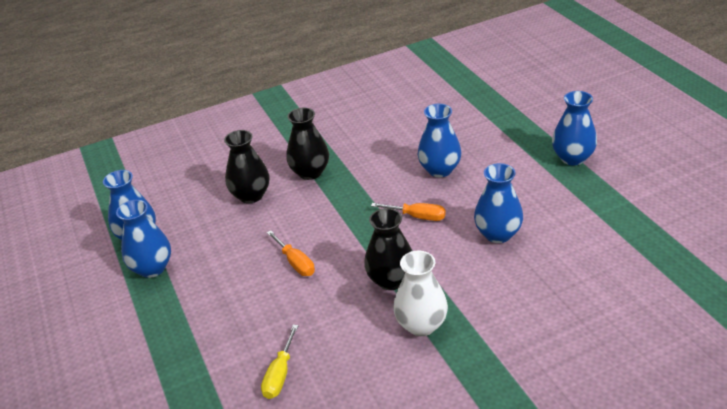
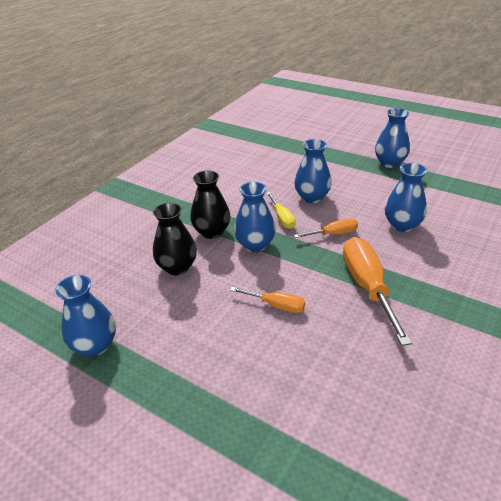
camera: 35 degrees left, 0 degrees up
blue vase [116,200,171,278] -> blue vase moved to [234,182,276,252]
yellow screwdriver [261,325,298,399] -> yellow screwdriver moved to [266,192,295,229]
black vase [364,208,412,290] -> orange screwdriver [343,237,412,346]
white vase [393,251,448,336] -> none

